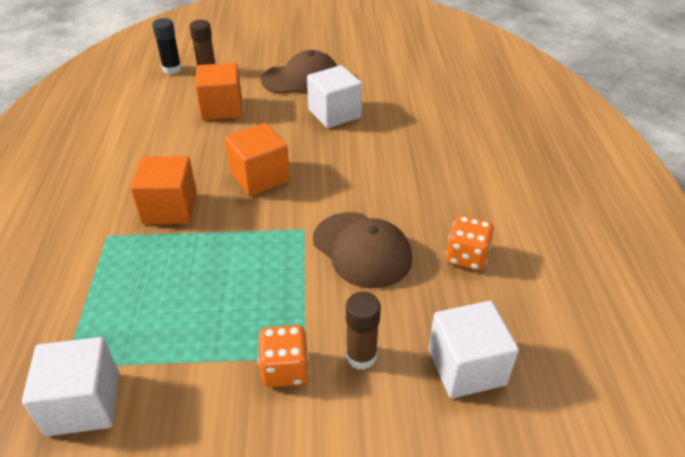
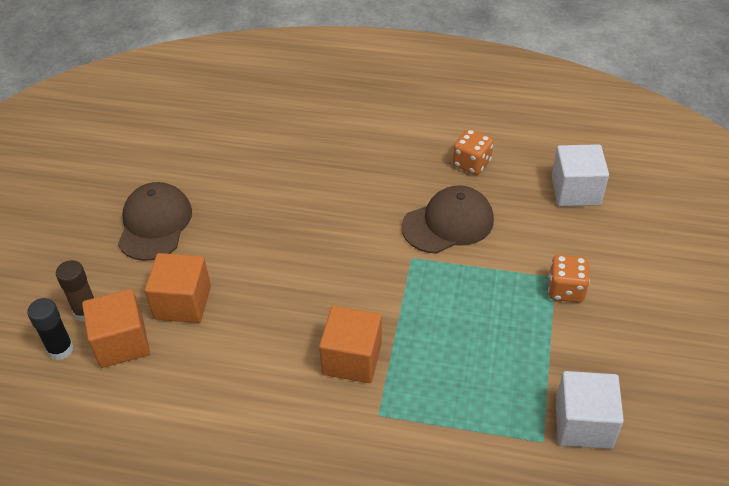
camera: 75 degrees left, 5 degrees up
orange cube [225,123,290,196] -> orange cube moved to [82,289,150,368]
white cube [307,65,362,128] -> none
brown glue stick [346,292,381,370] -> none

